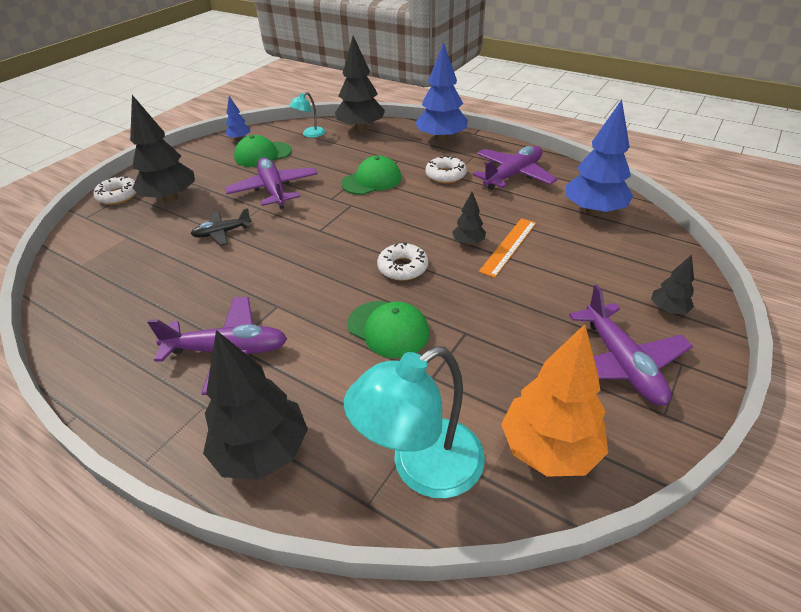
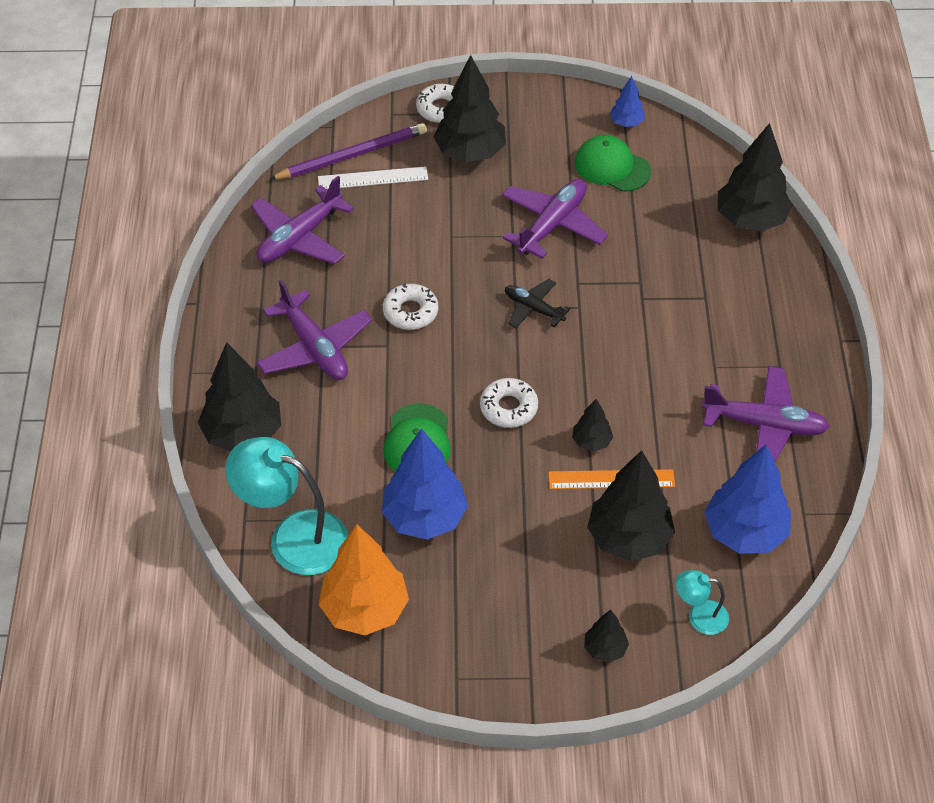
camera: 55 degrees right, 10 degrees up
black plane [191,208,251,246] -> black plane moved to [505,279,570,328]
turquoise lamp [289,92,325,138] -> turquoise lamp moved to [676,570,729,635]
green cap [341,156,402,195] -> none
blue tree [415,42,468,142] -> blue tree moved to [381,428,468,540]
white donut [425,155,467,183] -> white donut moved to [383,283,438,330]
purple plane [569,285,693,406] -> purple plane moved to [251,176,354,264]
none -> purple pencil [270,123,427,180]
none -> white ruler [318,166,428,189]
none -> black tree [587,450,675,561]

